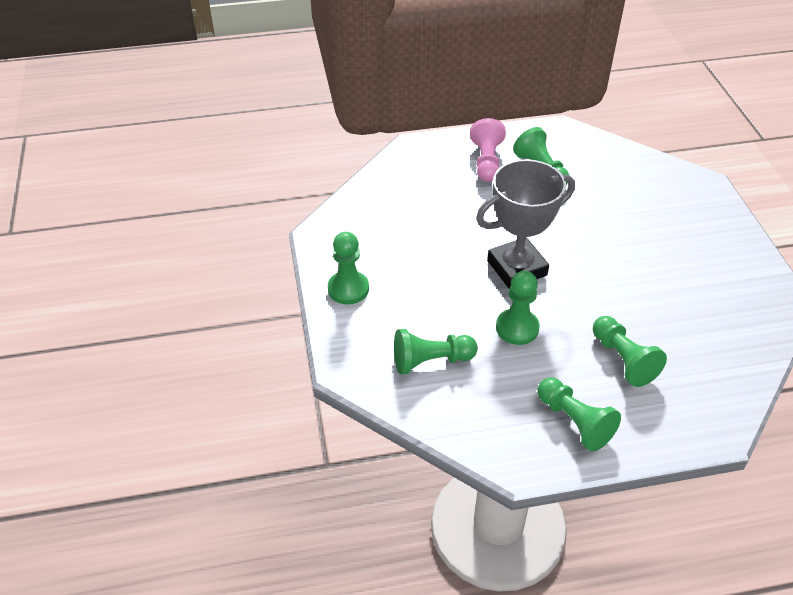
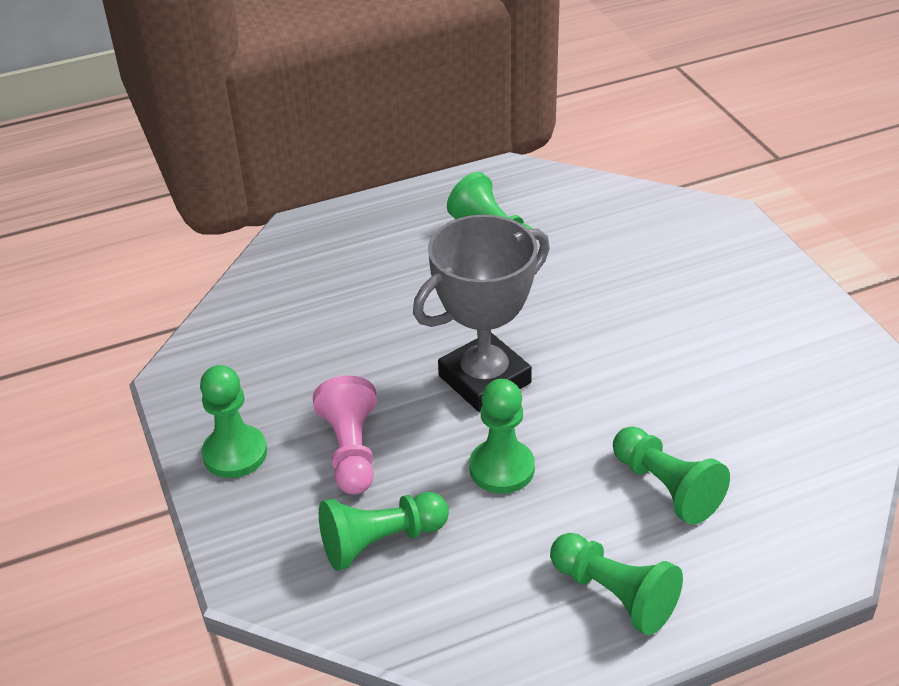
camera: 10 degrees left, 5 degrees down
pink pawn [470,118,506,182] -> pink pawn moved to [313,376,377,494]

